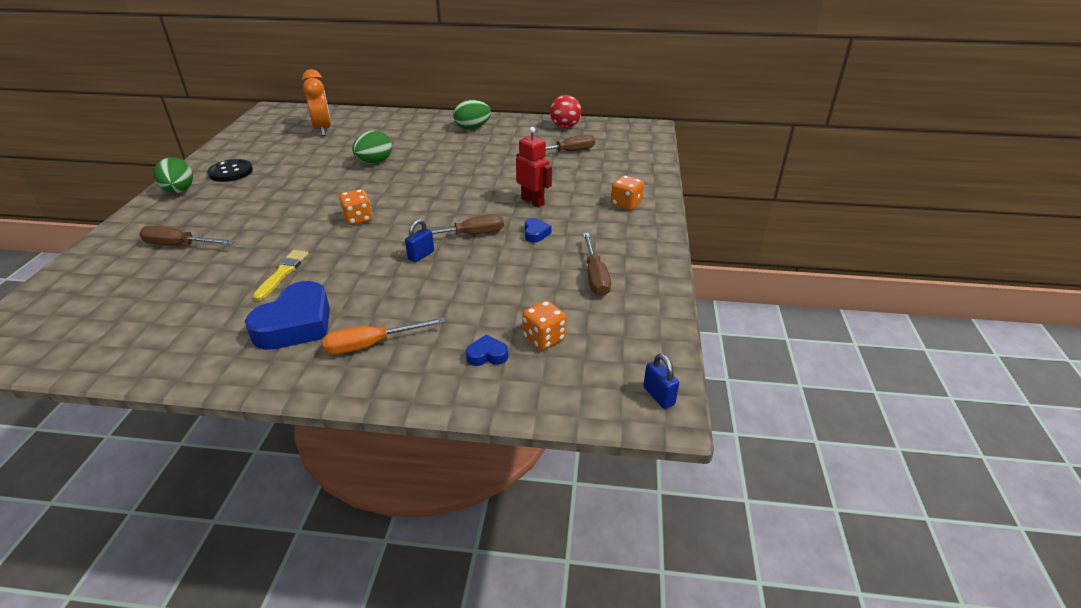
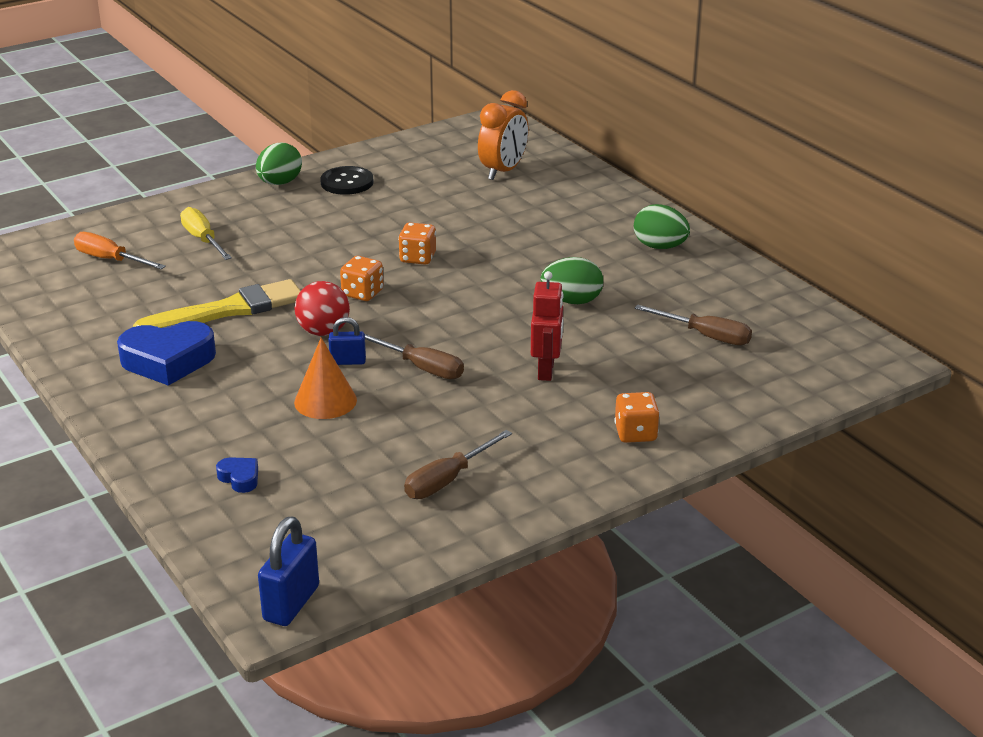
camera: 50 degrees right, 5 degrees down
brown screwdriver [139,226,234,245] -> yellow screwdriver [180,207,232,260]
yellow brush [253,250,309,301] -> yellow brush [133,279,301,328], size x1.79
orange screwdriver [322,318,445,355] -> orange screwdriver moved to [74,232,166,269]
green egg [352,130,392,163] -> green egg moved to [540,257,603,304]
orange dice [522,300,566,350] -> orange dice moved to [398,222,436,265]
blue heart [525,218,552,242] -> none
red ball [550,95,582,128] -> red ball moved to [295,281,350,336]
blue padlock [643,354,679,409] -> blue padlock [258,517,319,626], size x1.62
none -> orange cone [294,338,357,419]

